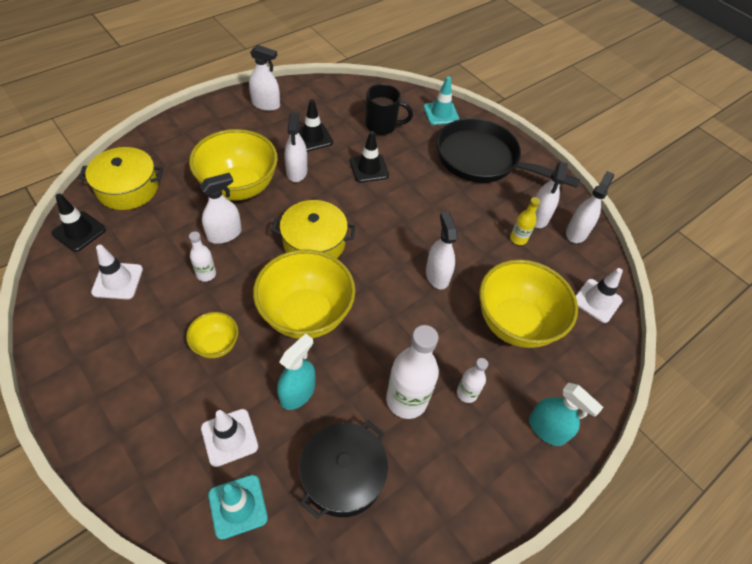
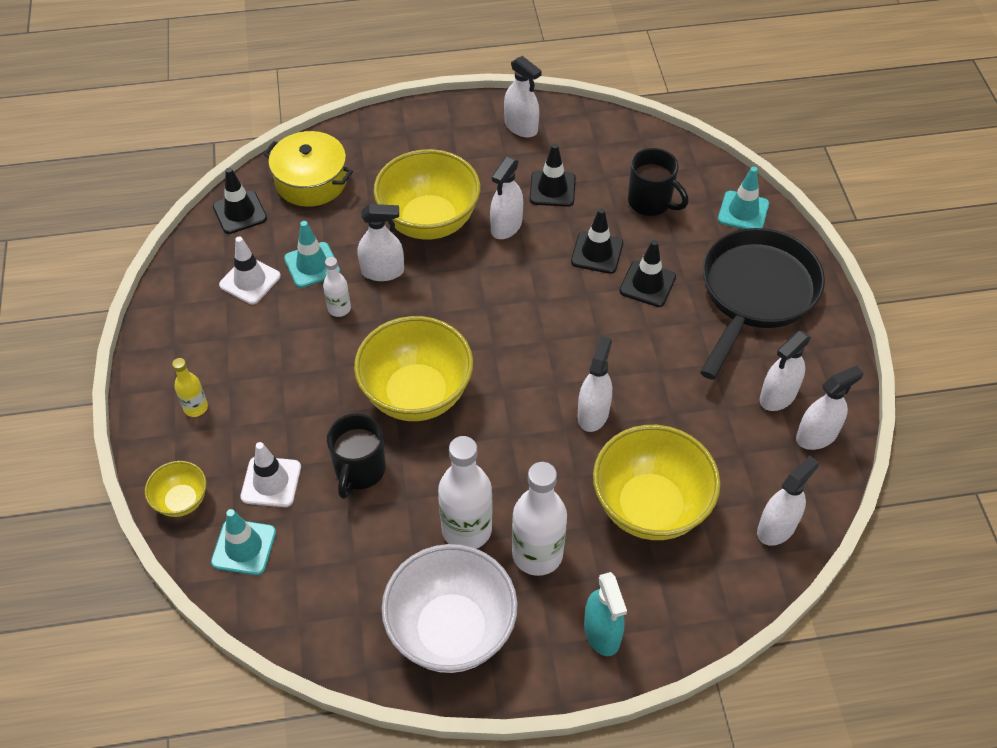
camera: 35 degrees right, 0 degrees up
yellow bowl [186,312,238,358] -> yellow bowl moved to [145,461,206,517]
yellow pot [272,200,355,258] -> none
turquoise spray bottle [277,333,315,410] -> black mug [327,413,386,499]
black pot [299,420,388,519] -> none
black pan [437,118,580,188] -> black pan turned 60 degrees clockwise [700,228,825,380]
white bottle [457,358,488,403] -> white bottle [512,462,567,576], size x1.91
yellow bottle [510,197,540,245] -> yellow bottle moved to [172,358,208,417]
white traffic cone [576,268,623,323] -> white spray bottle [757,456,819,546]
none -> turquoise traffic cone [284,221,340,288]
none -> white bowl [381,544,518,673]
none -> black traffic cone [619,240,676,307]

